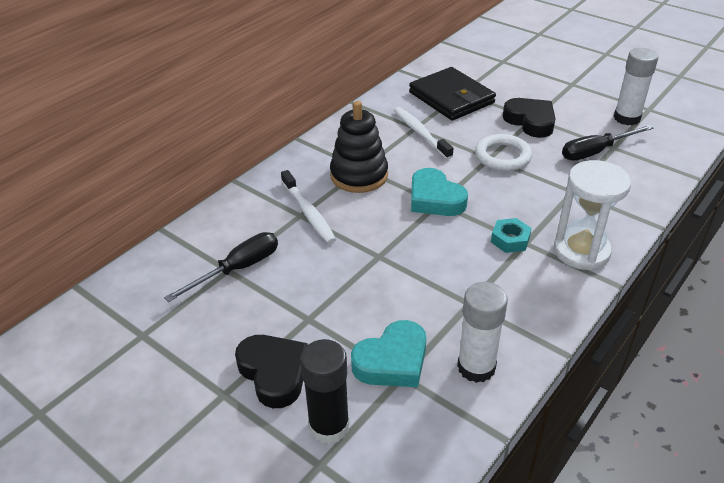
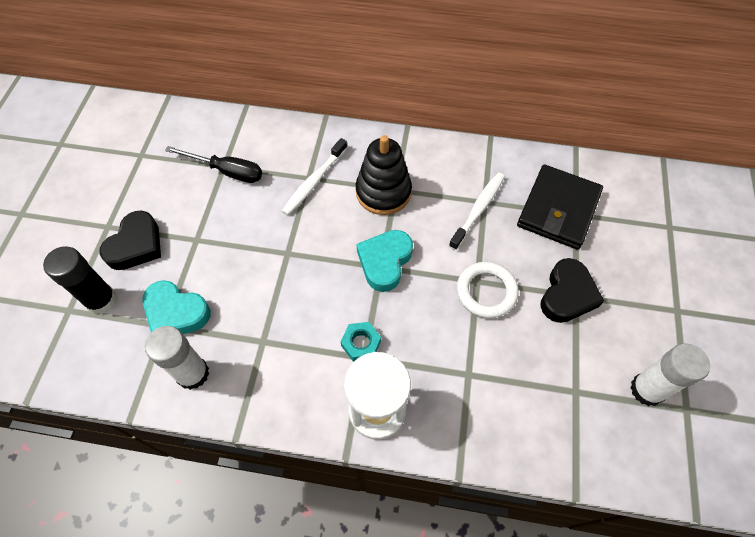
camera: 60 degrees right, 20 degrees up
black screwdriver [562,125,653,161] -> none

